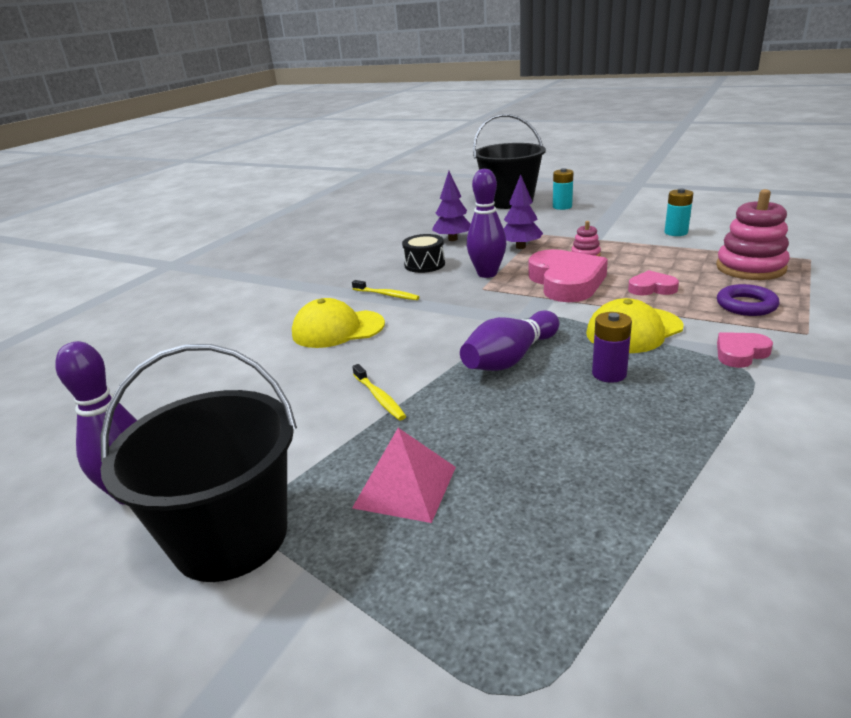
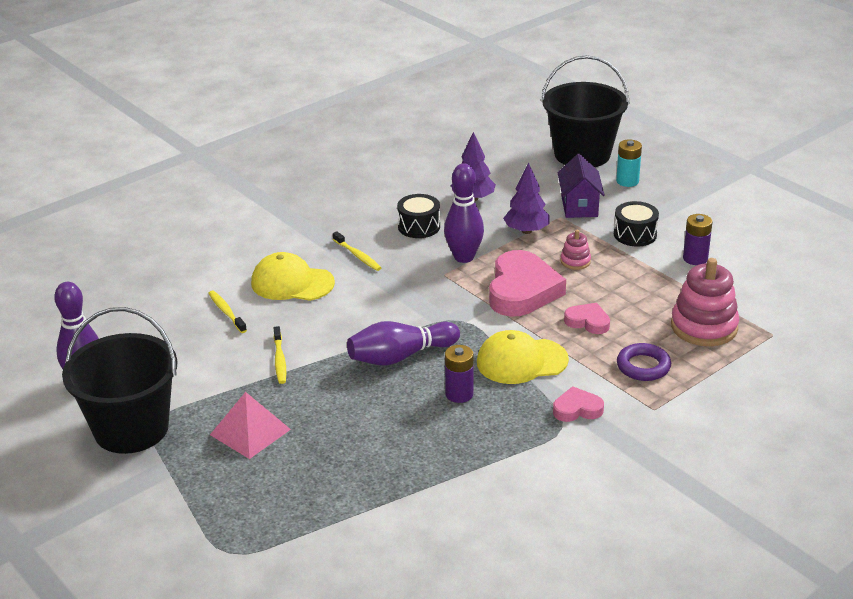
camera: 20 degrees right, 5 degrees up
turquoise battery [664,188,693,236] -> purple battery [683,214,712,265]
none -> yellow toothbrush [208,291,247,333]
none -> purple house [557,154,605,218]
none -> black drum [614,201,659,246]

